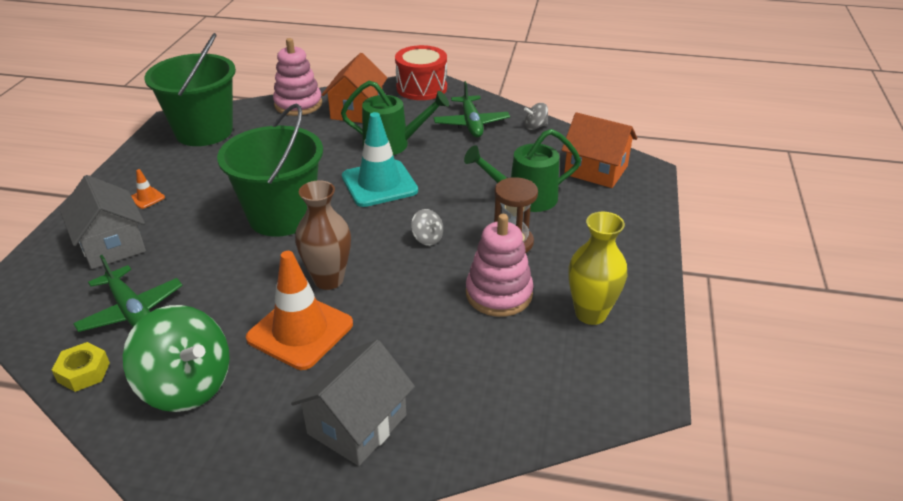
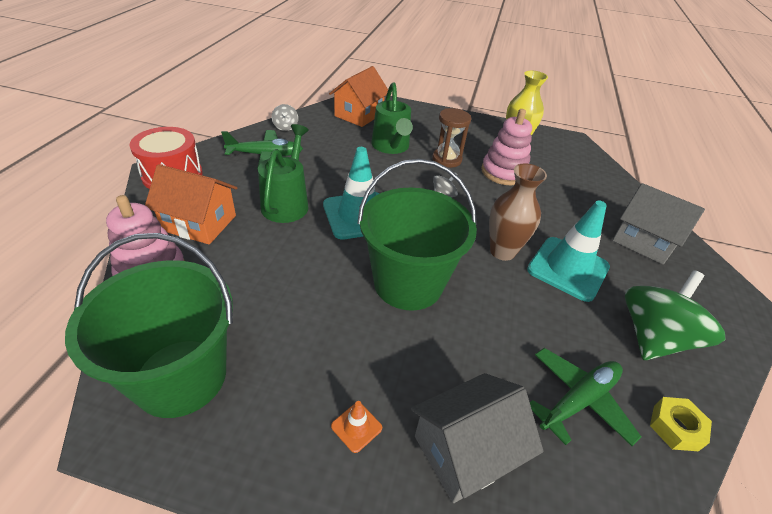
camera: 90 degrees left, 5 degrees up
orange traffic cone [246,251,353,370] -> turquoise traffic cone [527,200,610,302]

